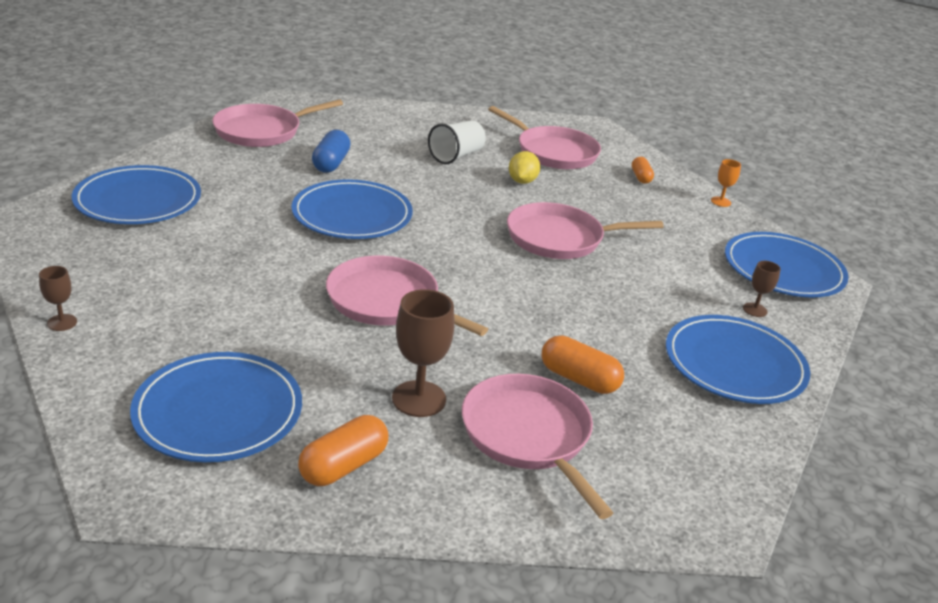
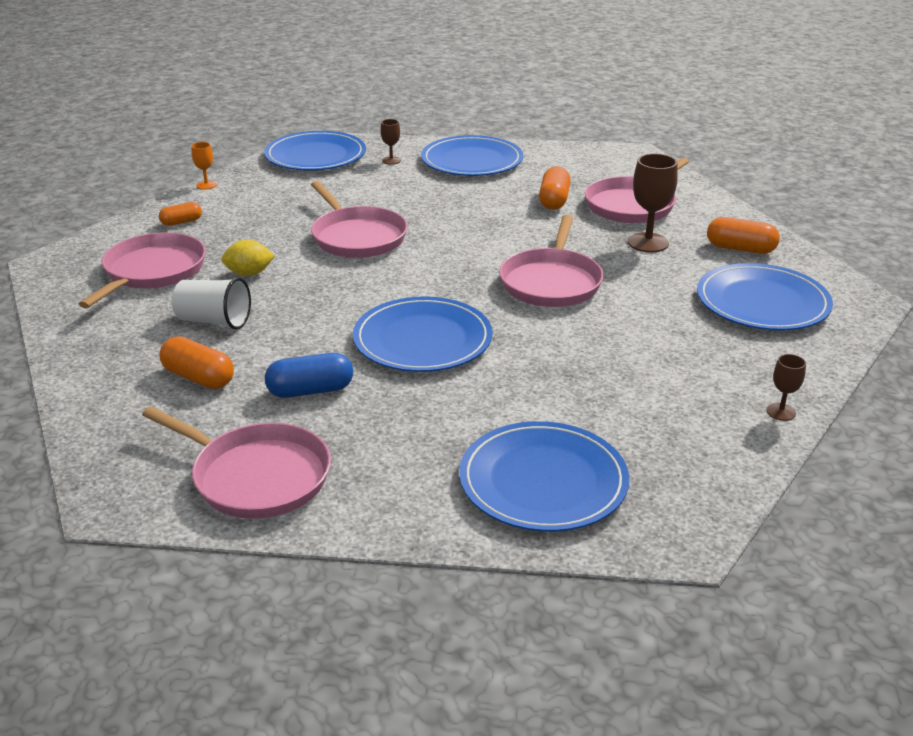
camera: 110 degrees left, 0 degrees up
none -> orange capsule [160,336,234,389]

